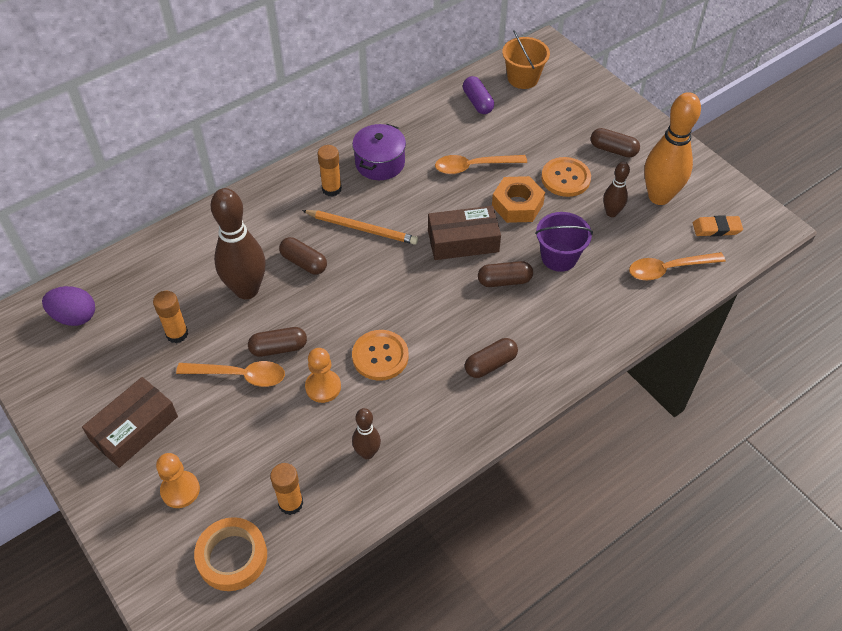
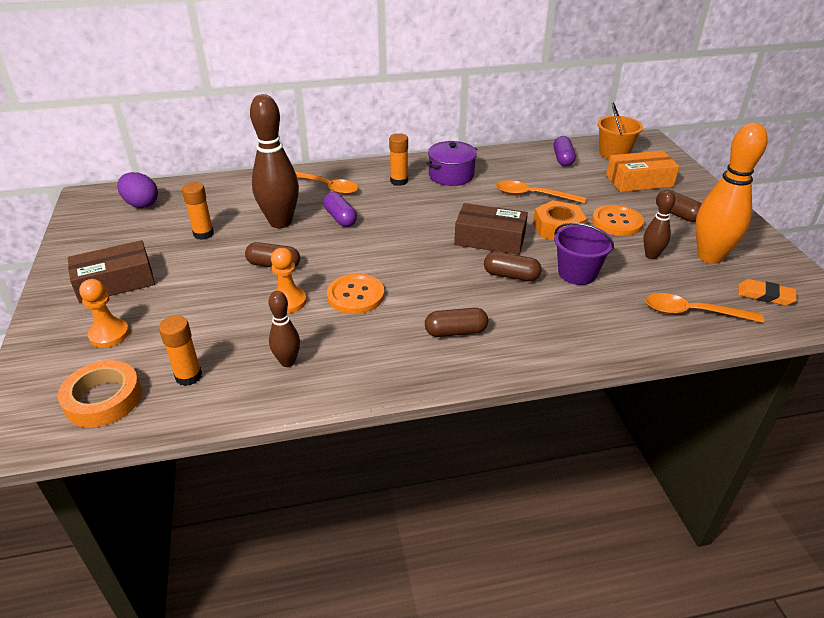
camera: 25 degrees right, 15 degrees down
orange spoon [176,361,285,387] -> orange spoon moved to [295,171,358,195]
brown capsule [279,237,327,274] -> purple capsule [323,192,357,227]
orange pencil [302,210,418,245] -> none
none -> orange box [606,151,680,192]

